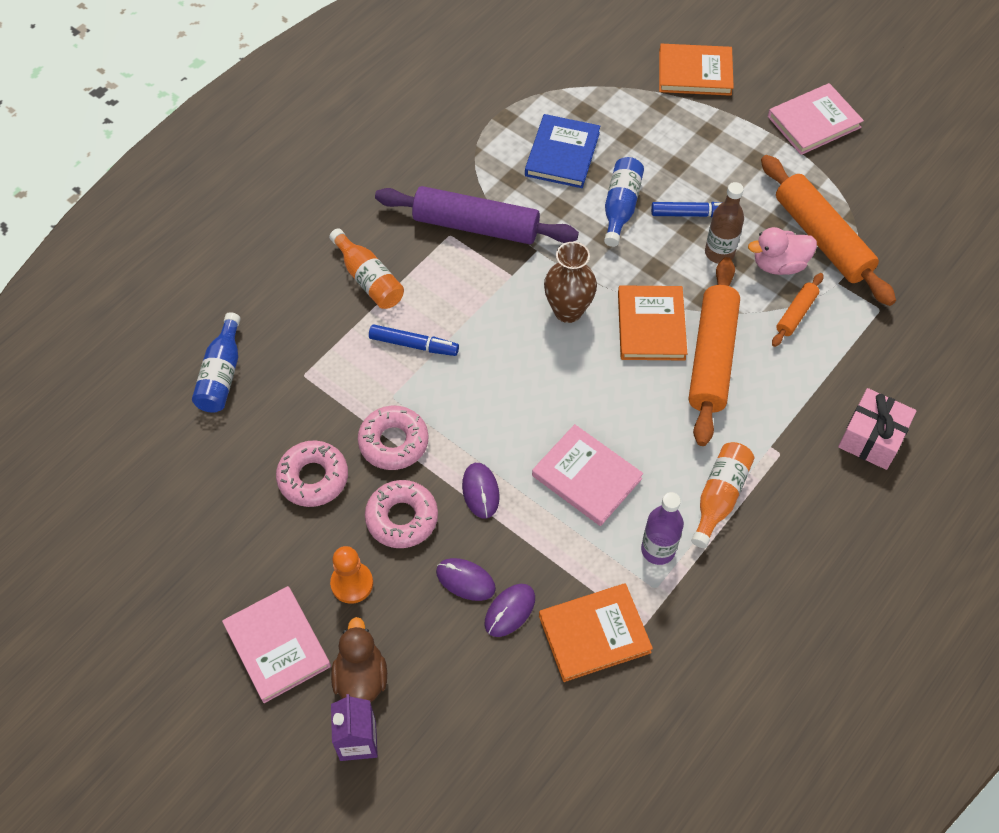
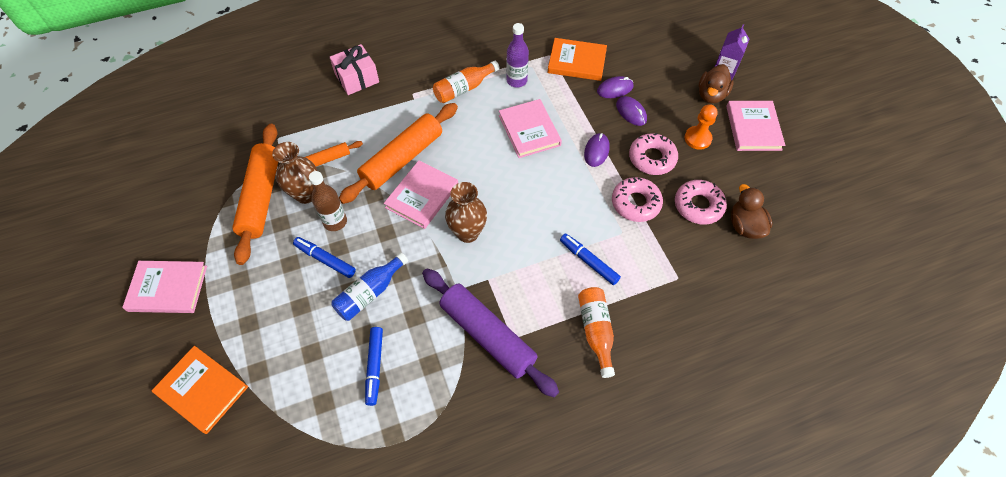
camera: 150 degrees left, 0 degrees up
blue bottle [192,312,241,413] -> none
blue book [525,114,600,188] -> blue marker [365,327,383,406]
orange book [618,285,687,361] -> pink book [384,160,458,229]
pink duck [748,227,817,275] -> brown vase [272,142,317,204]
none -> brown duck [731,184,773,239]

